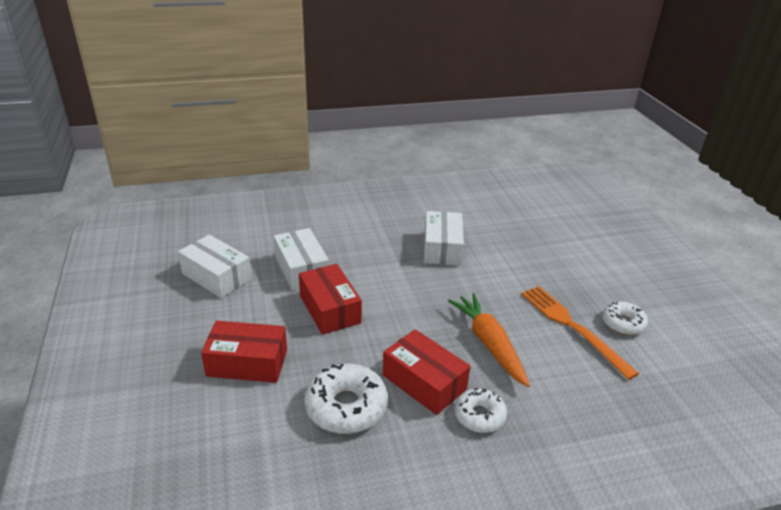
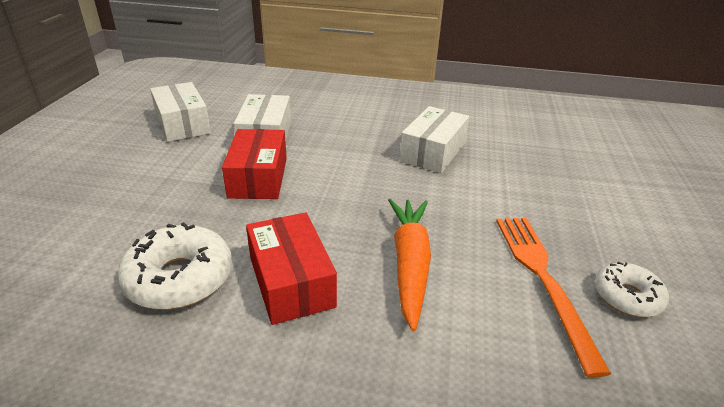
camera: 25 degrees right, 0 degrees up
red box [201,321,287,383] -> none
white donut [455,388,507,433] -> none

